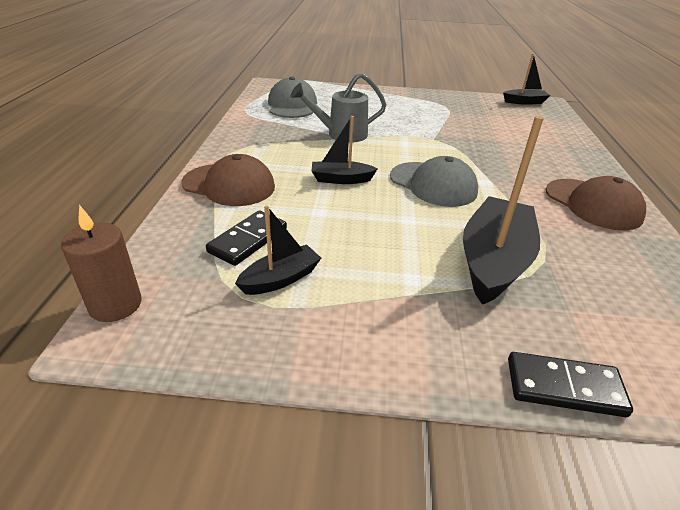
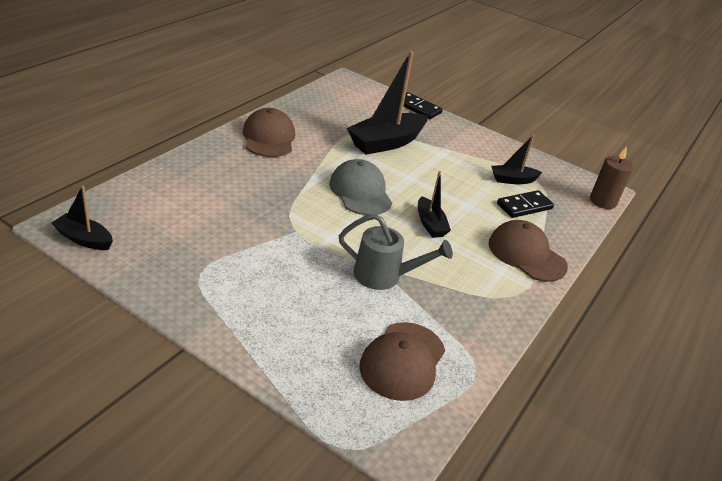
camera: 155 degrees left, 0 degrees up
grey cap [268,77,317,118] -> brown cap [359,322,445,401]
black boat [311,116,378,184] -> black boat turned 45 degrees clockwise [418,171,451,238]

